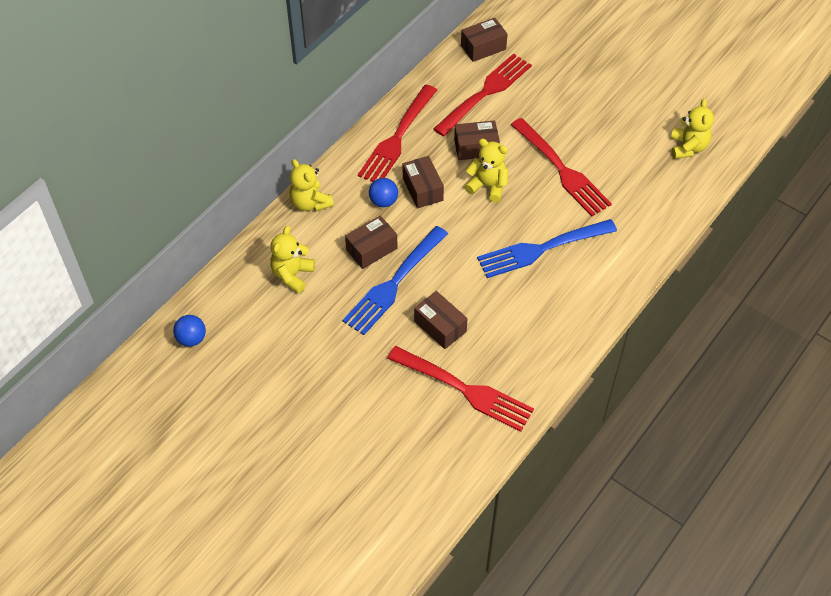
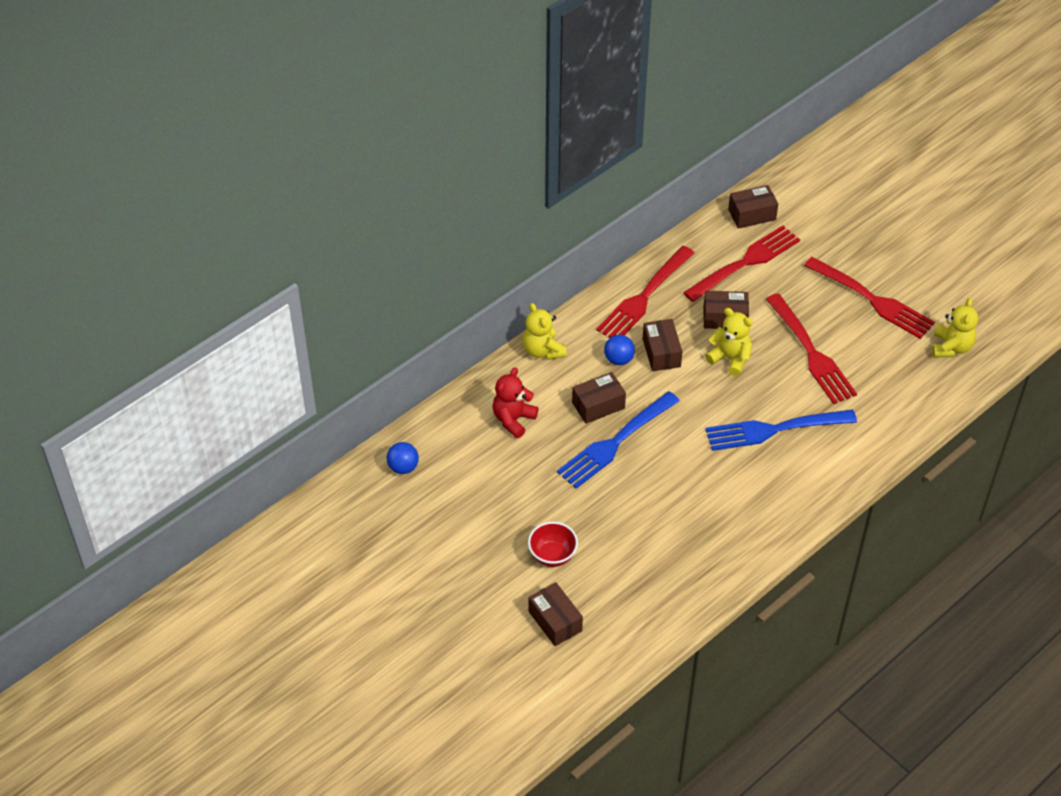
camera: 10 degrees right, 5 degrees down
yellow teddy bear [270,226,315,293] -> red teddy bear [492,368,539,438]
red fork [387,346,534,432] -> red fork moved to [804,257,935,339]
brown box [414,291,468,349] -> brown box moved to [529,582,583,646]
none -> red bowl [528,522,578,567]

